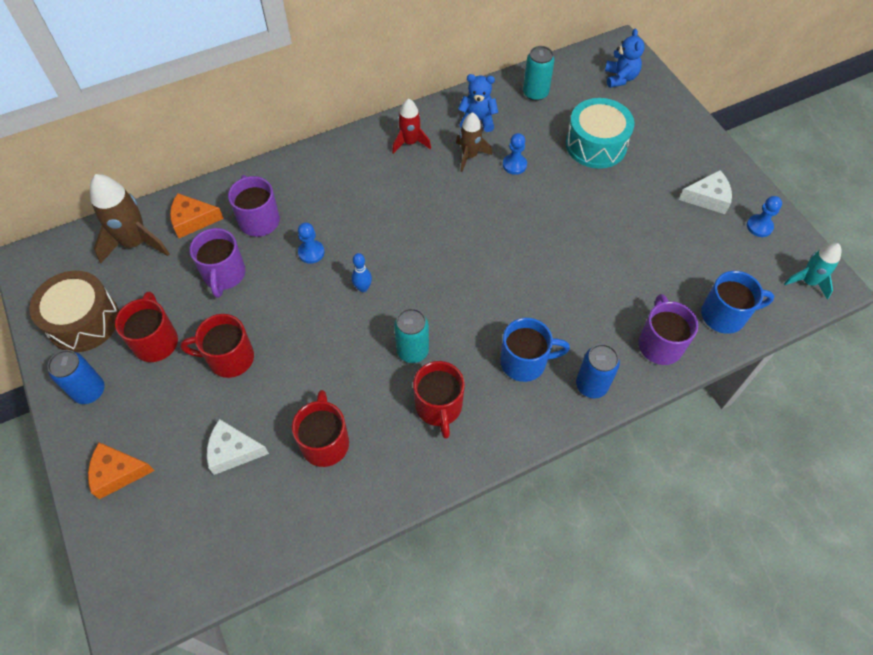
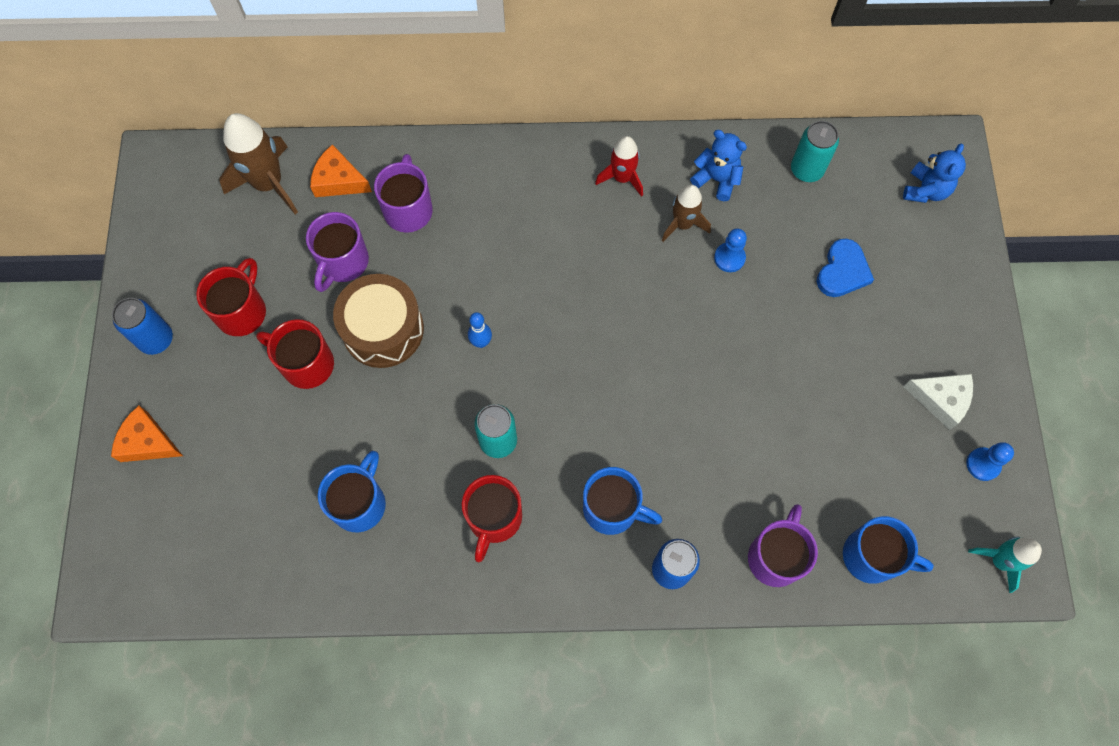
camera: 25 degrees right, 10 degrees up
brown drum [29,271,119,352] -> brown drum moved to [333,274,424,368]
white cheese [207,419,269,475] -> none
red mug [292,390,349,467] -> blue mug [318,451,386,532]
blue pawn [298,223,324,264] -> none
turquoise drum [566,98,634,169] -> blue heart [816,239,874,297]

